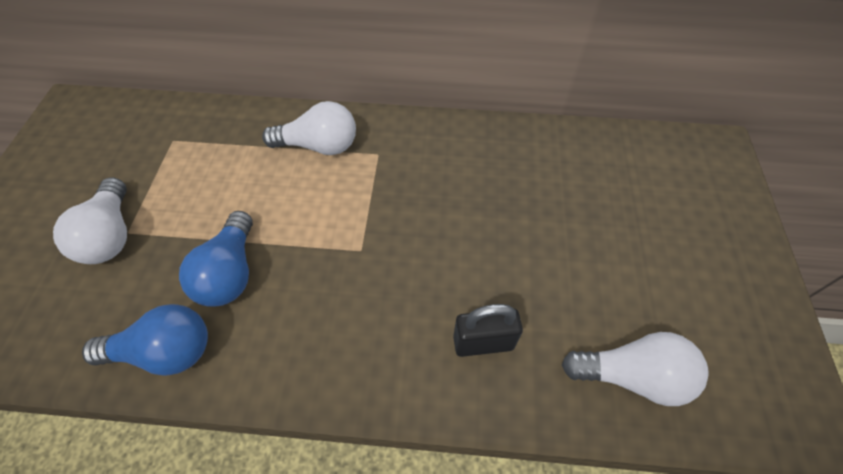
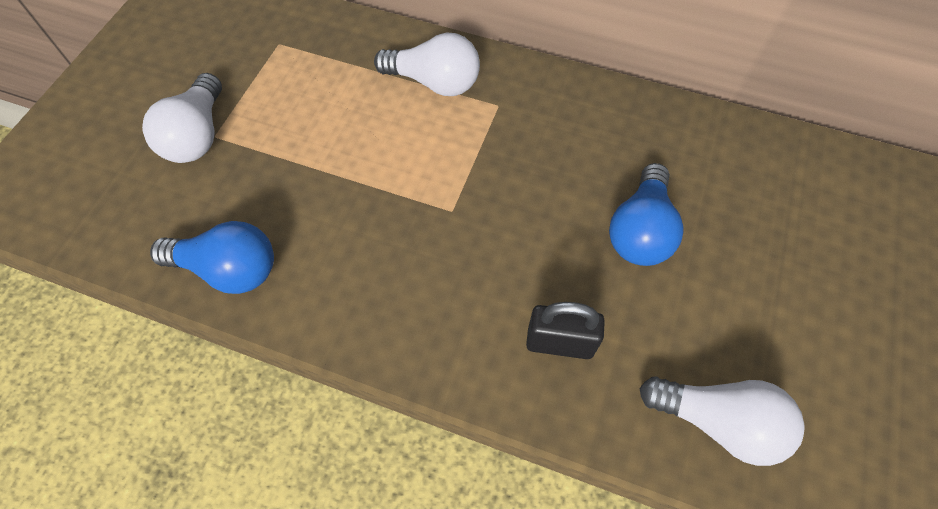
camera: 15 degrees right, 5 degrees up
blue light bulb [179,211,253,307] -> blue light bulb moved to [609,163,683,266]

